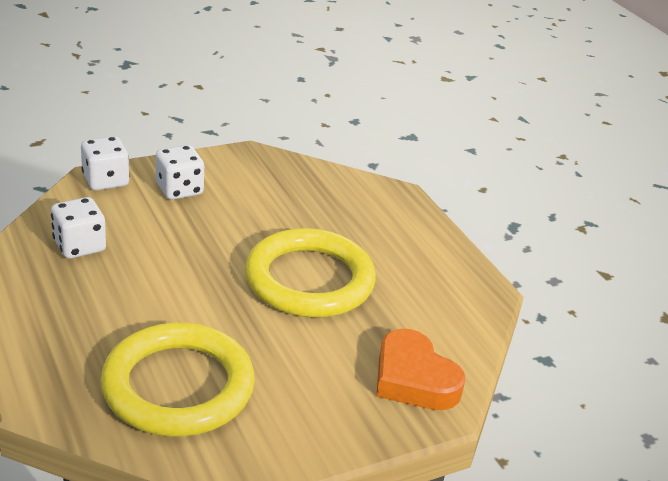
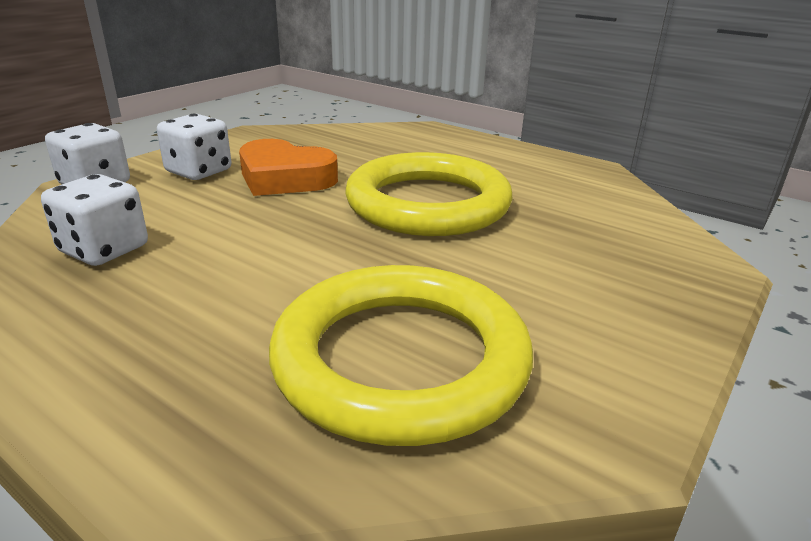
camera: 25 degrees left, 5 degrees down
orange heart [376,329,466,410] -> orange heart moved to [239,139,338,196]

